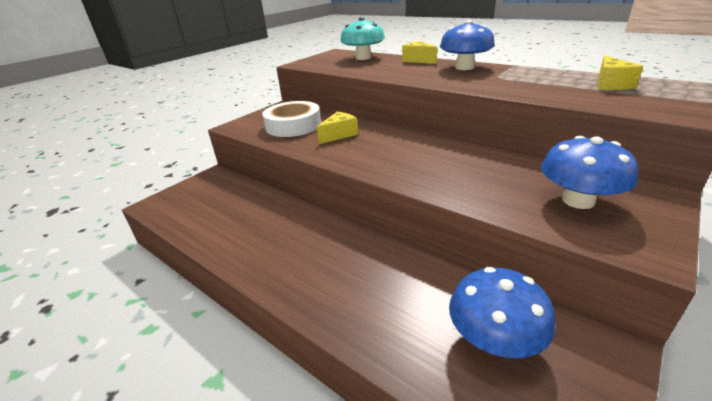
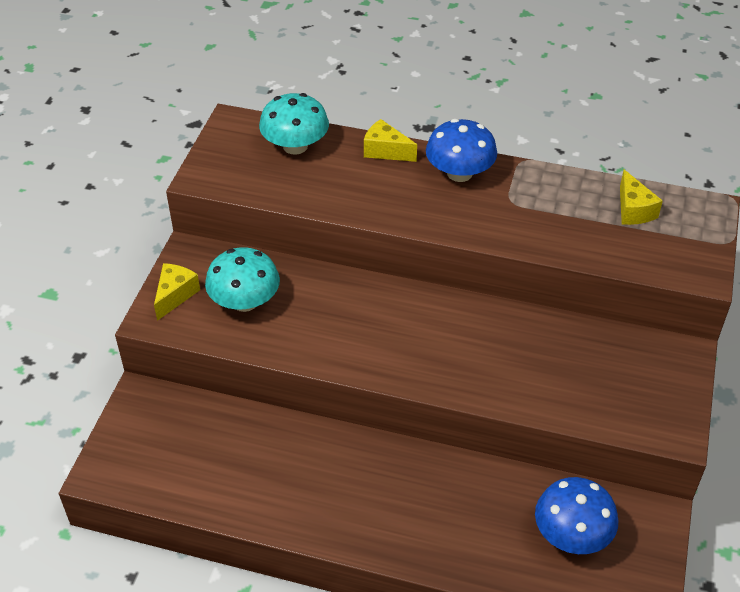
camera: 25 degrees left, 15 degrees up
white tape [262,101,321,137] -> turquoise mushroom [205,247,280,312]
yellow cheese [317,112,358,144] -> yellow cheese moved to [154,263,200,321]
blue mushroom [541,136,638,209] -> none

